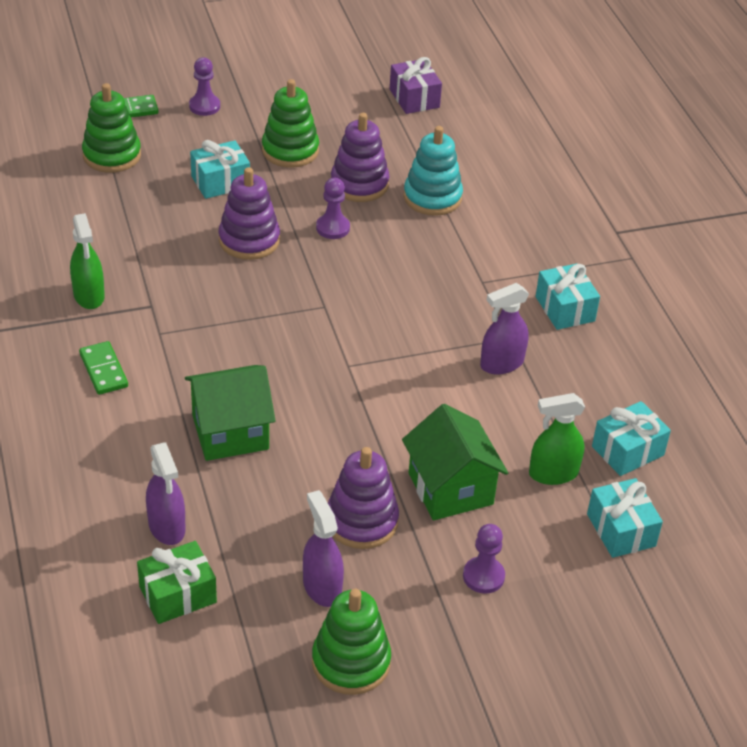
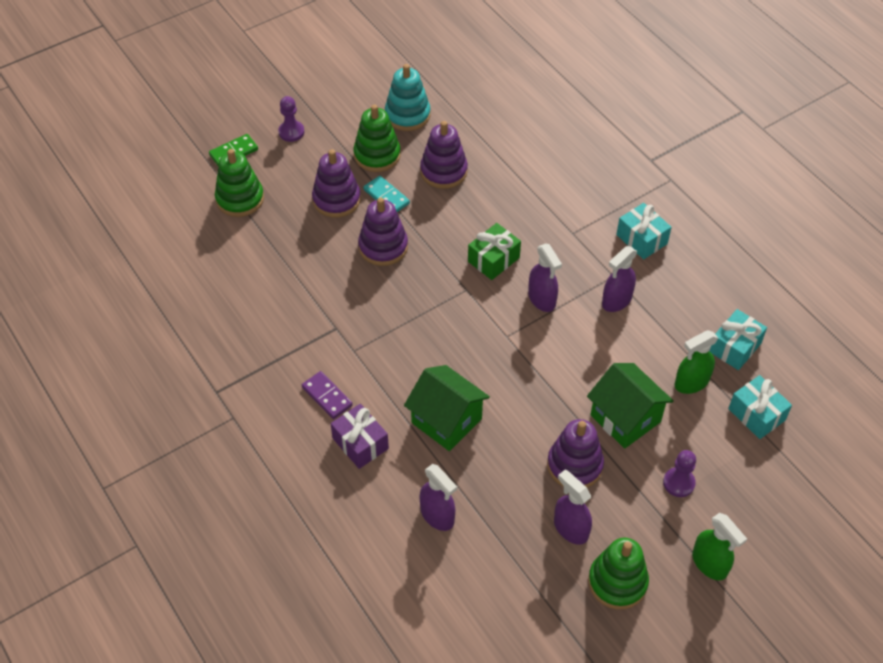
camera: 15 degrees left, 10 degrees up
green spray bottle [70,213,105,309] -> green spray bottle moved to [692,513,747,580]
green domino [79,341,128,395] -> purple domino [302,371,353,419]
green gift [137,541,217,624] -> green gift moved to [468,223,521,280]
green house [185,365,276,461] -> green house turned 75 degrees clockwise [404,365,490,451]
turquoise gift [190,140,250,199] -> purple stacking toy [312,149,361,218]
purple pawn [316,178,350,239] -> none
purple gift [390,57,442,114] -> purple gift moved to [331,404,389,469]
turquoise stacking toy [404,126,463,216] -> turquoise stacking toy moved to [385,64,430,131]
none -> turquoise domino [364,176,410,212]
none -> purple spray bottle [528,244,562,312]

